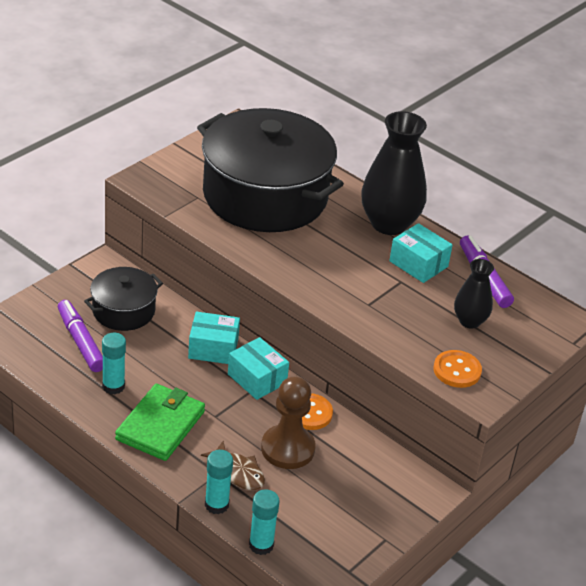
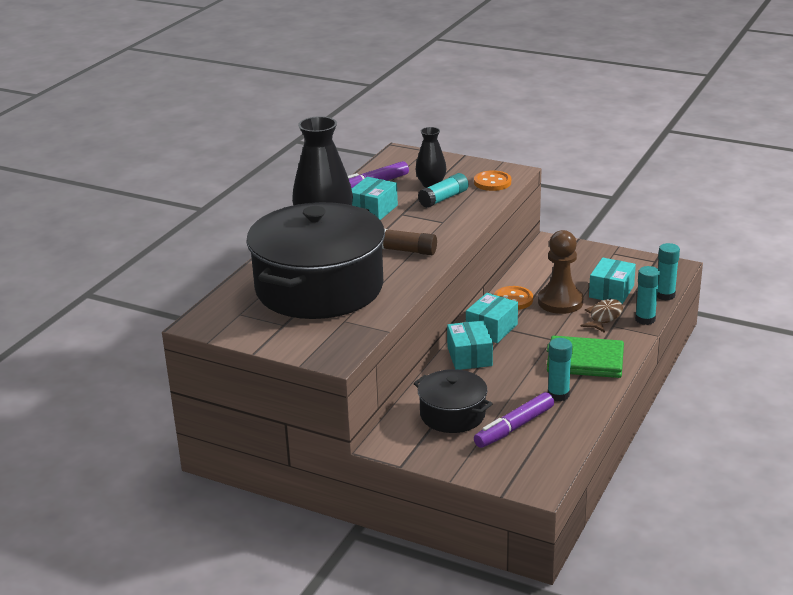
camera: 100 degrees left, 10 degrees down
none -> brown glue stick [382,229,437,255]
none -> turquoise glue stick [418,173,469,208]
none -> turquoise box [589,258,636,304]

